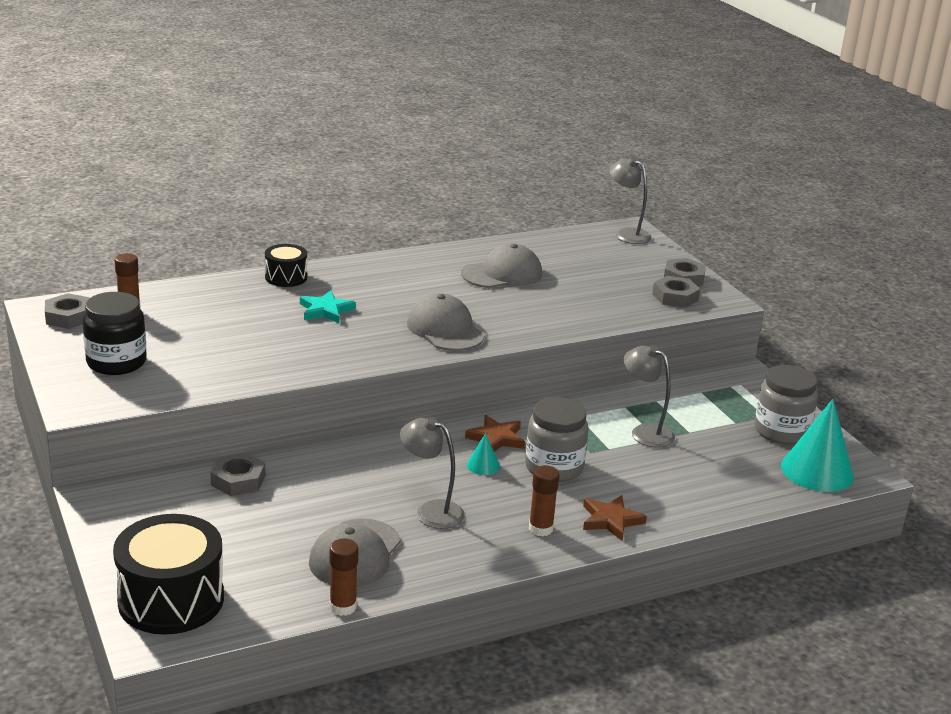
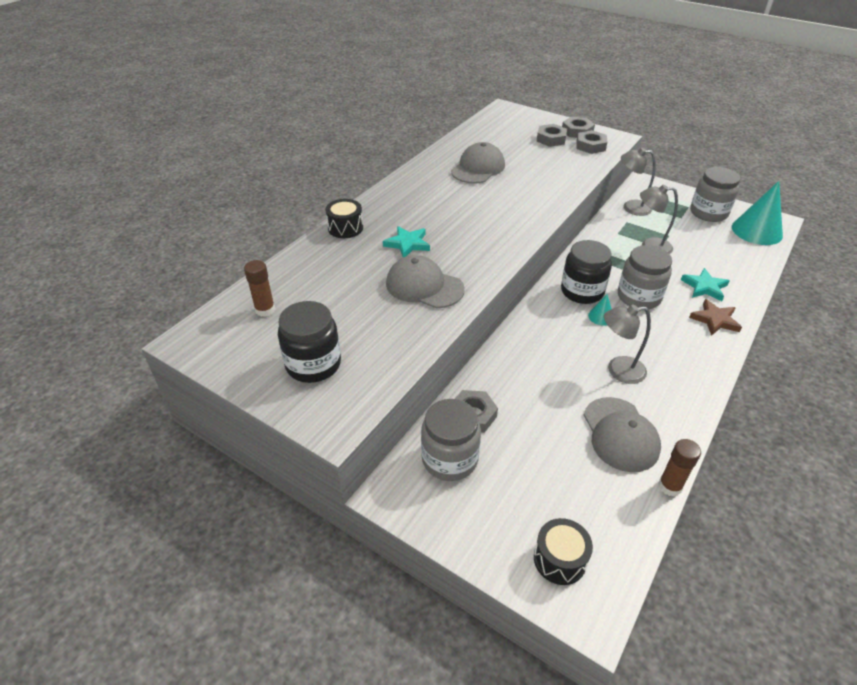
camera: 30 degrees left, 15 degrees up
grey nut [45,293,90,329] -> grey nut moved to [537,124,567,147]
black drum [113,514,224,635] -> black drum [534,518,593,585], size x0.54
grey cap [407,293,485,351] -> grey cap moved to [386,255,465,308]
brown star [465,415,525,452] -> black jar [561,240,612,304]
brown glue stick [529,465,559,537] -> none
grey lamp [609,157,652,244] -> grey lamp moved to [621,148,656,216]
none -> grey jar [421,399,481,481]
none -> turquoise star [681,268,730,301]

